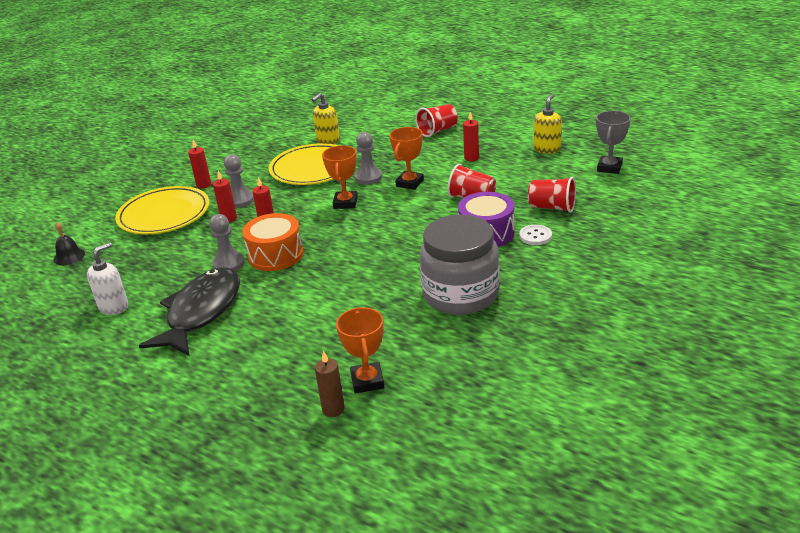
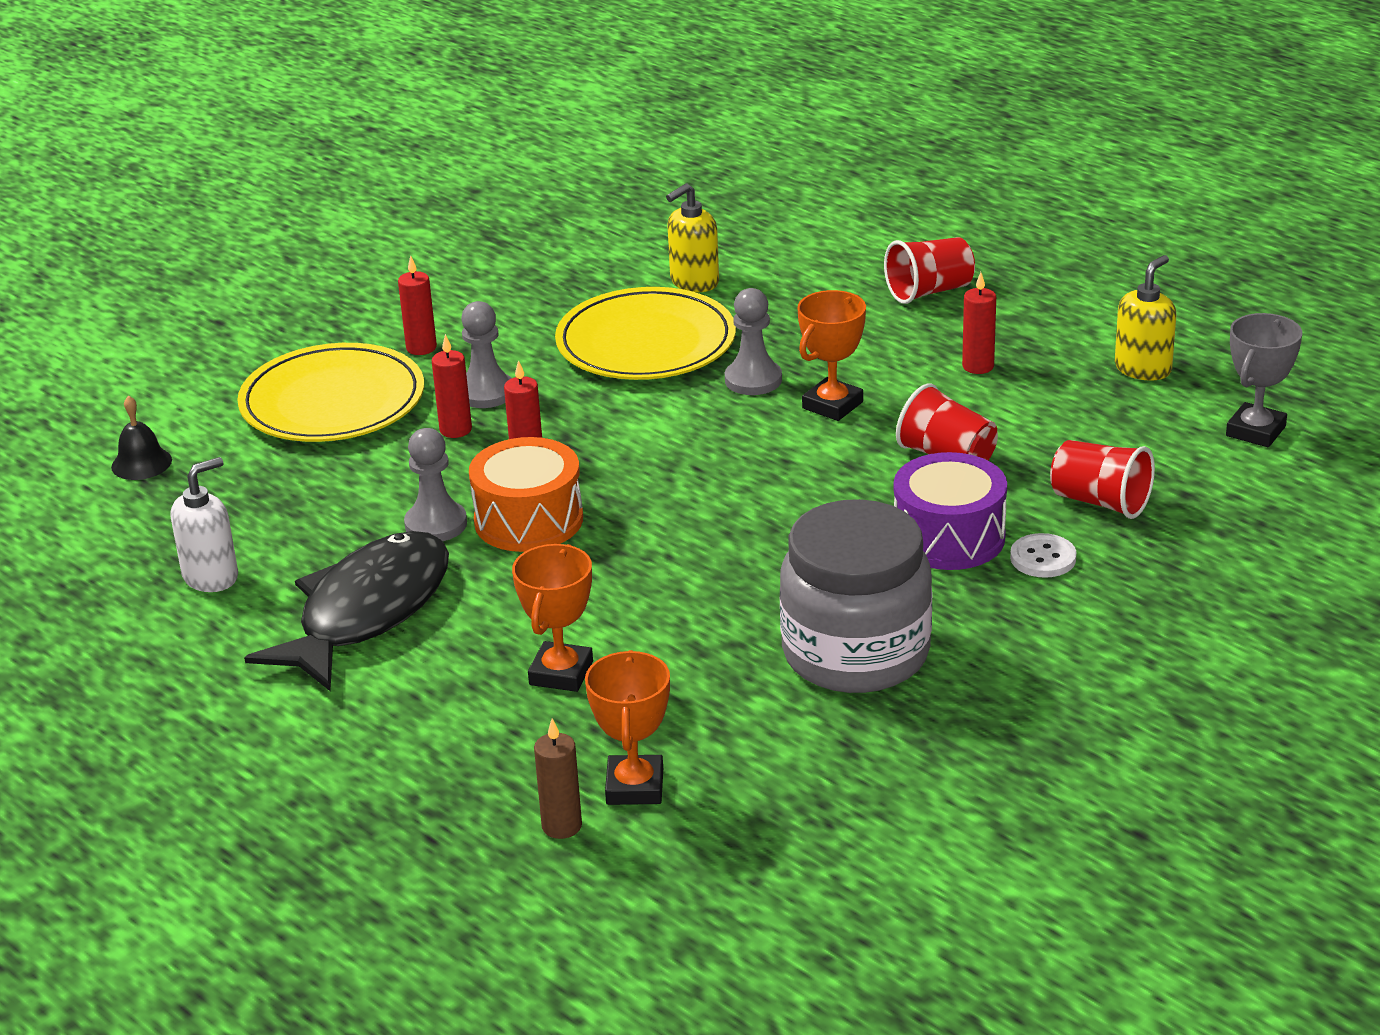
camera: 10 degrees right, 0 degrees up
orange trophy [322,145,358,209] -> orange trophy moved to [512,544,593,692]

